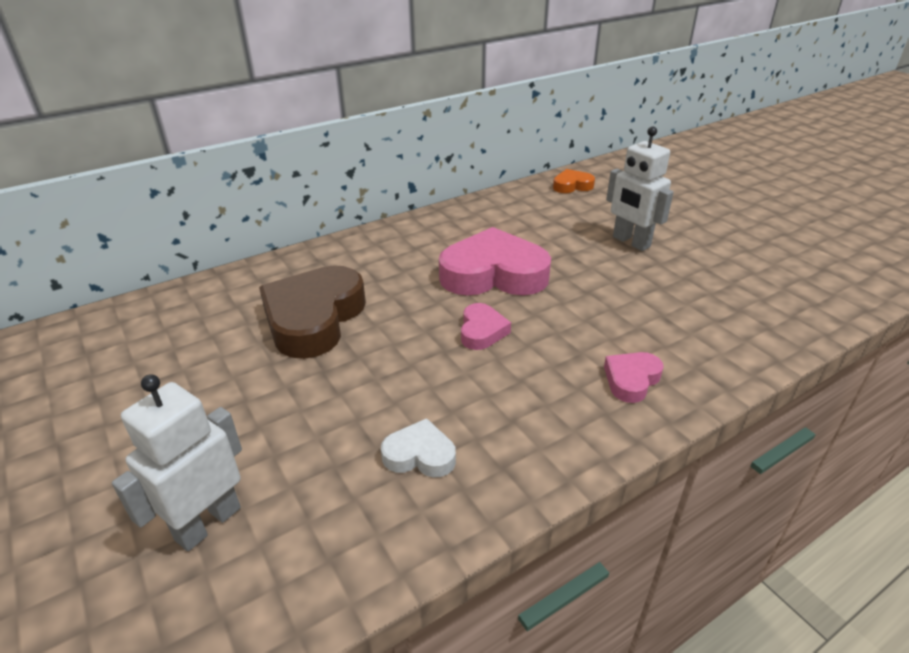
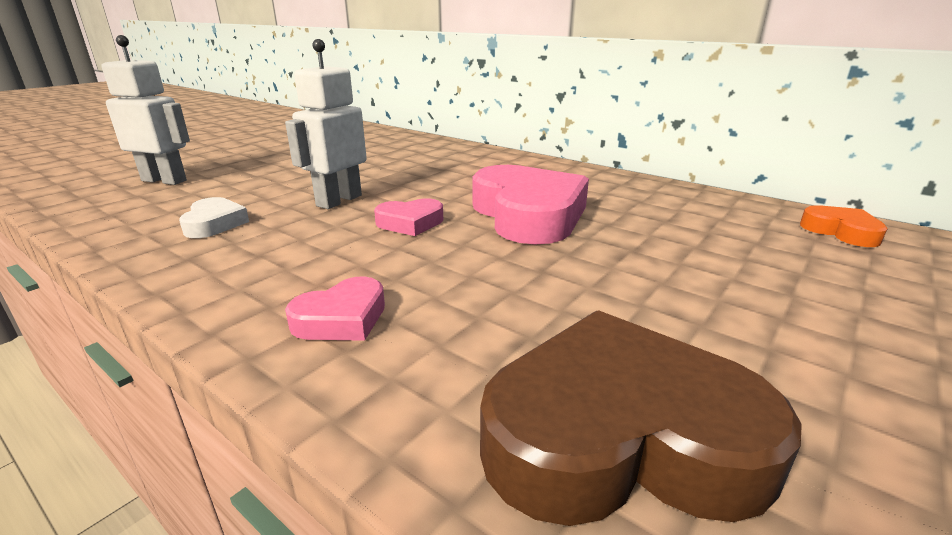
camera: 70 degrees right, 10 degrees down
brown heart [259,265,366,359] -> brown heart moved to [480,310,802,526]
pink heart [604,352,664,403] -> pink heart turned 120 degrees clockwise [285,276,385,341]
white robot [606,126,674,251] -> white robot moved to [285,39,367,209]

